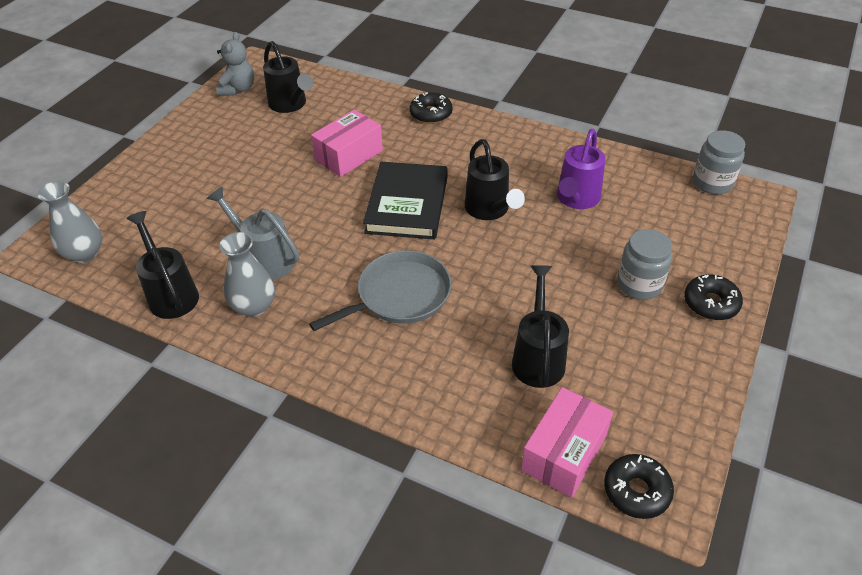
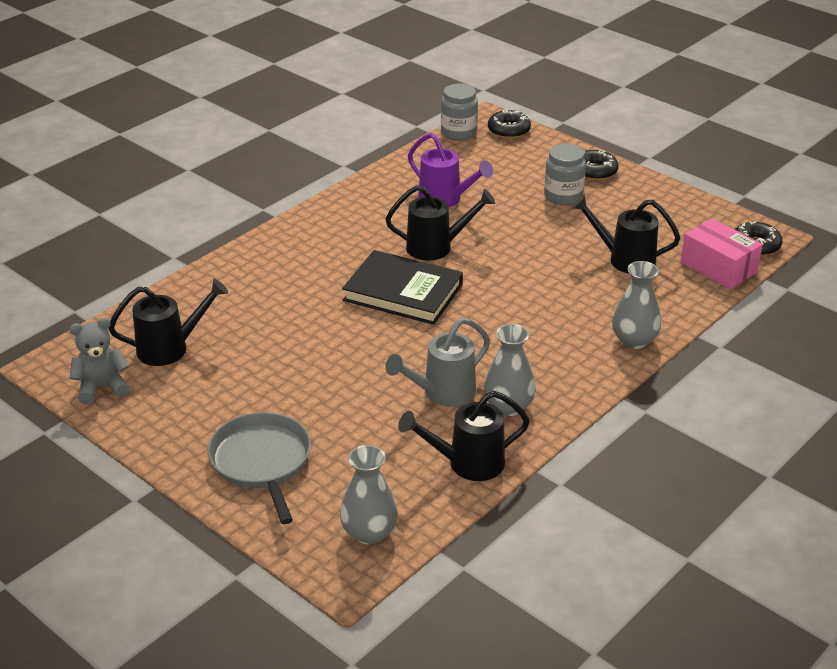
camera: 75 degrees left, 10 degrees down
grey teddy bear [216,32,254,96] -> grey teddy bear turned 45 degrees counterclockwise [69,318,130,404]
grey pan [309,250,451,331] -> grey pan moved to [207,412,311,524]
pink box [311,110,383,177] -> none
black donut [410,92,453,124] -> black donut moved to [488,110,531,139]
none -> grey vase [612,261,661,349]

